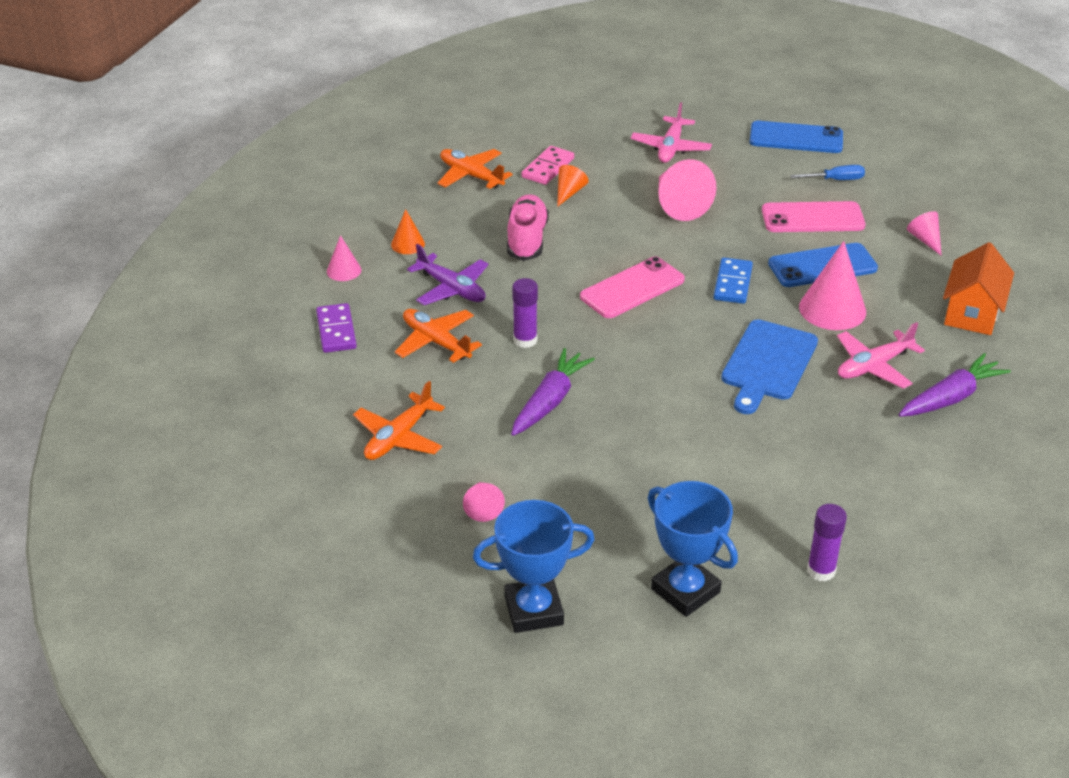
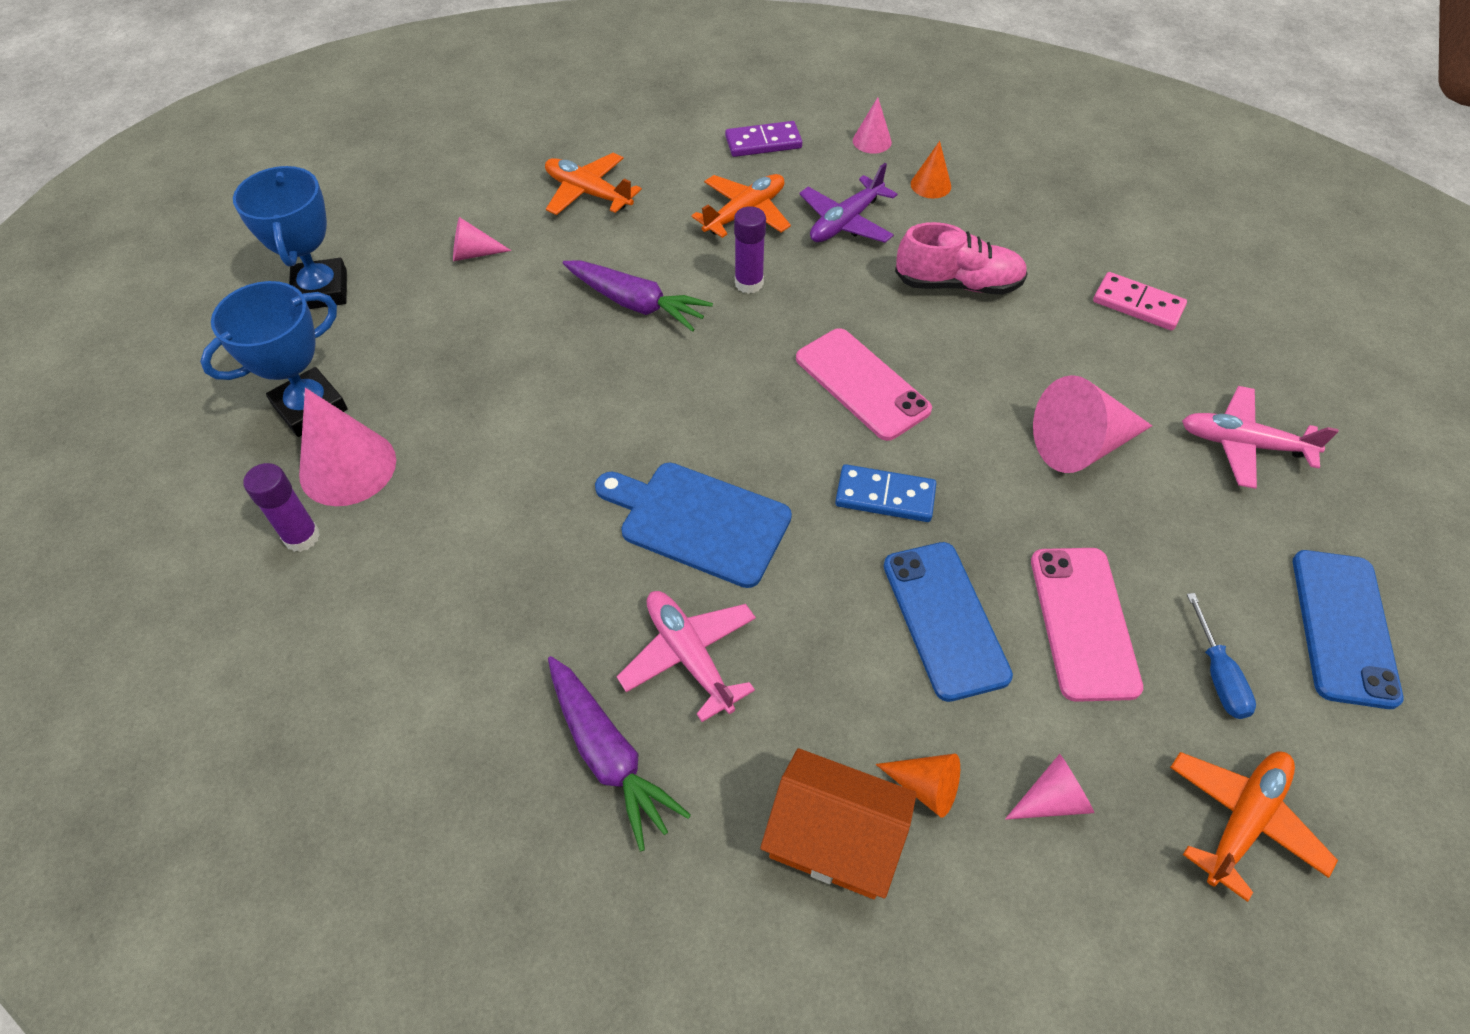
camera: 90 degrees right, 15 degrees up
orange plane [438,149,512,189] -> orange plane moved to [1170,751,1338,902]
orange cone [557,165,589,207] -> orange cone moved to [875,754,960,818]
pink cone [799,241,866,330] -> pink cone moved to [299,388,396,506]

